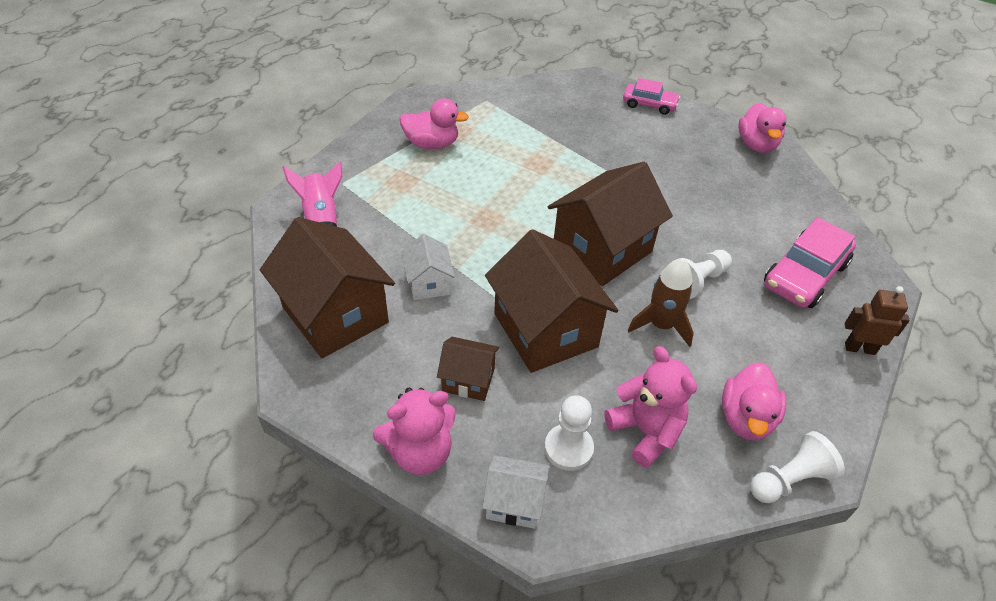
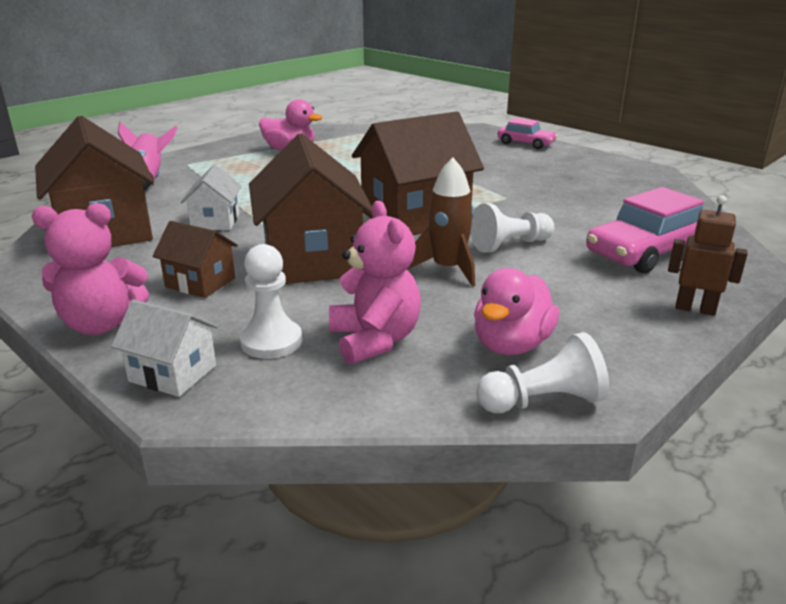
camera: 15 degrees right, 20 degrees down
pink duck [738,103,787,153] -> none

